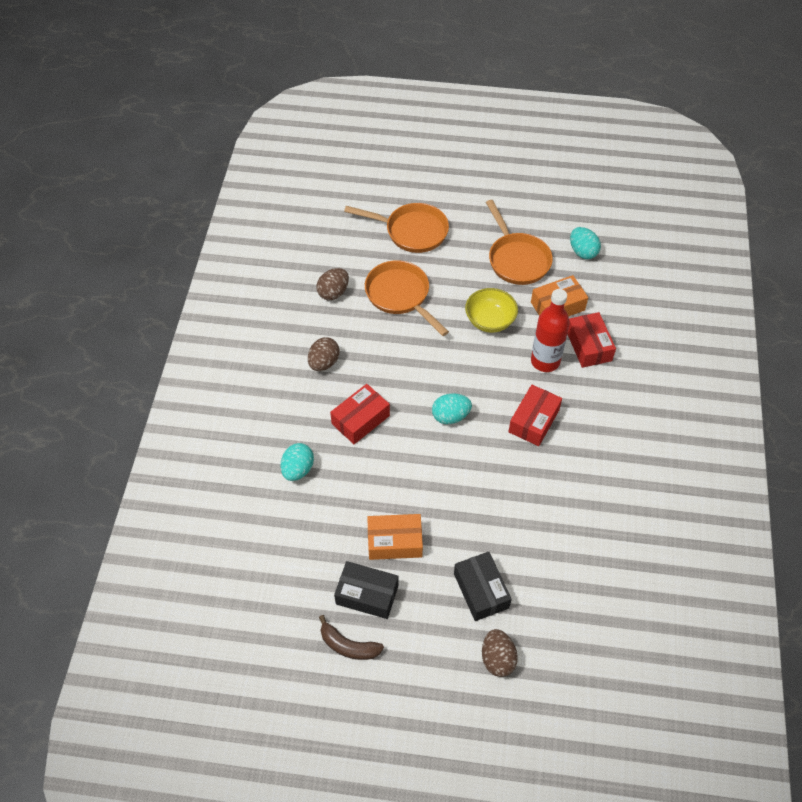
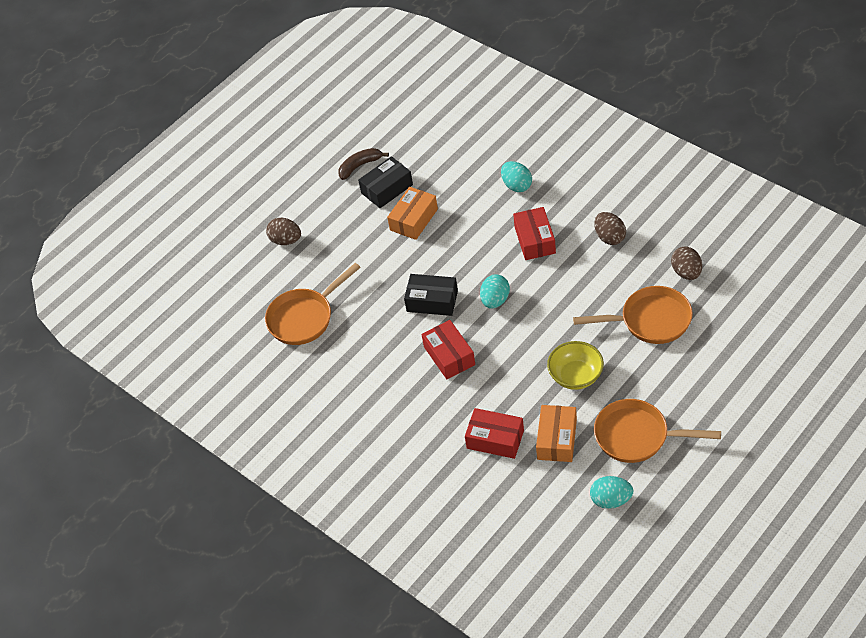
camera: 130 degrees right, 5 degrees down
orange pan [344,203,449,253] -> orange pan moved to [265,263,361,345]
black box [454,552,512,621] -> black box moved to [404,274,458,316]
red bottle [531,289,570,372] -> none

